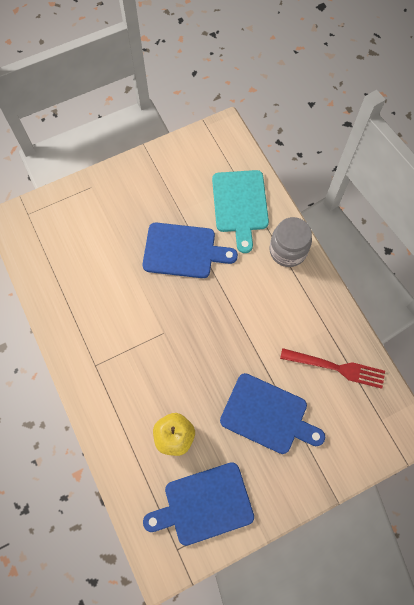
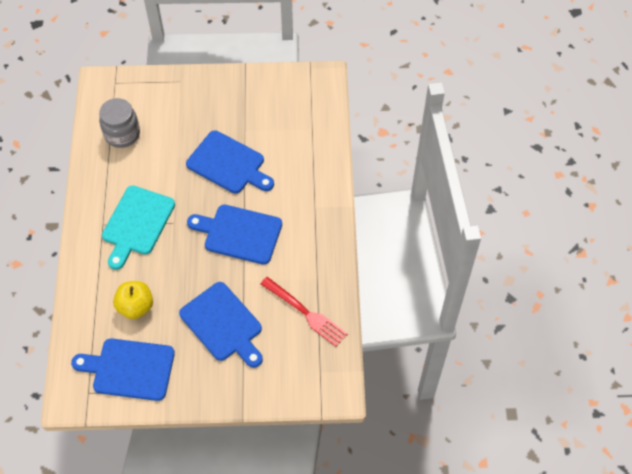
camera: 25 degrees right, 10 degrees down
turquoise cutting board [212,170,269,253] -> turquoise cutting board moved to [102,186,175,270]
grey jar [269,217,312,267] -> grey jar moved to [99,98,140,148]
none -> blue cutting board [187,205,282,265]

